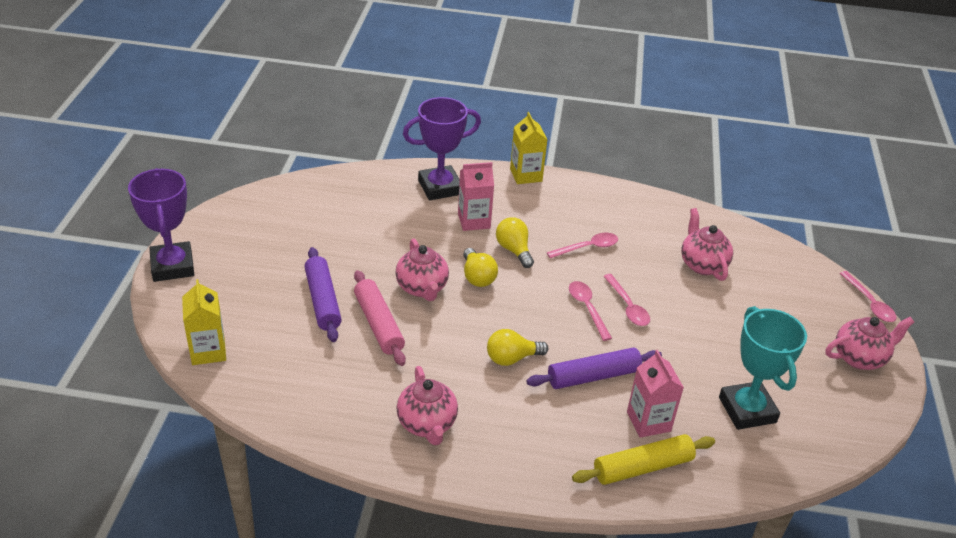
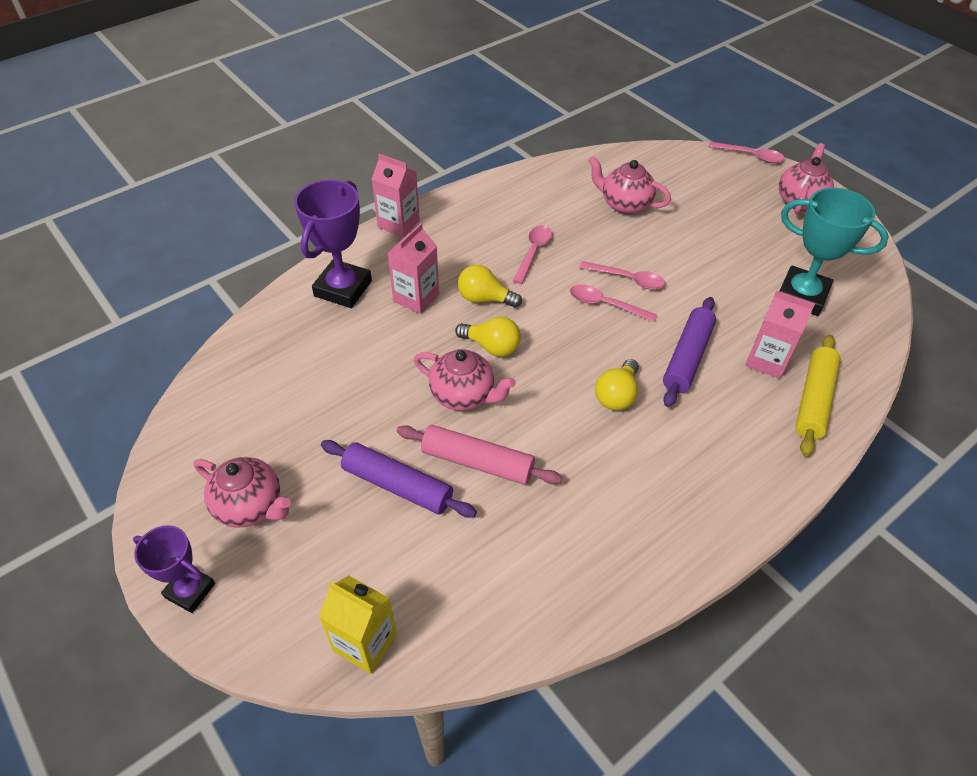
camera: 45 degrees left, 10 degrees up
purple trophy [128,168,194,282] -> purple trophy [133,525,215,613], size x0.62
pink teapot [397,366,458,445] -> pink teapot moved to [194,457,291,528]
yellow carton [510,112,548,184] -> pink carton [372,154,420,237]

